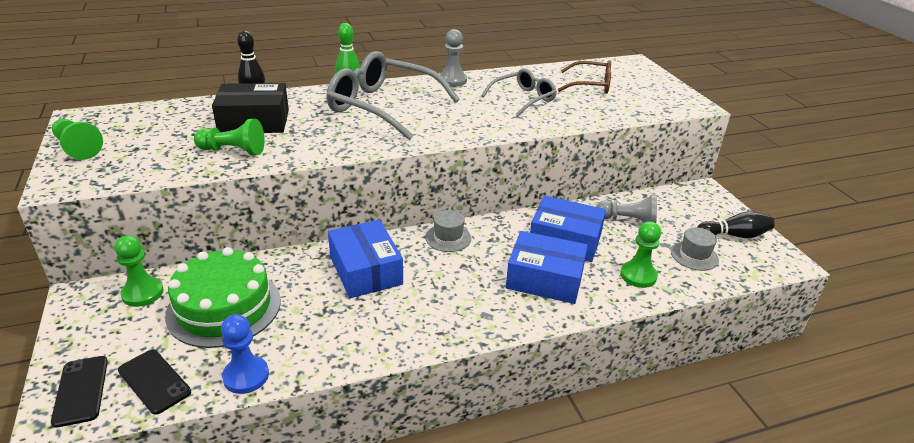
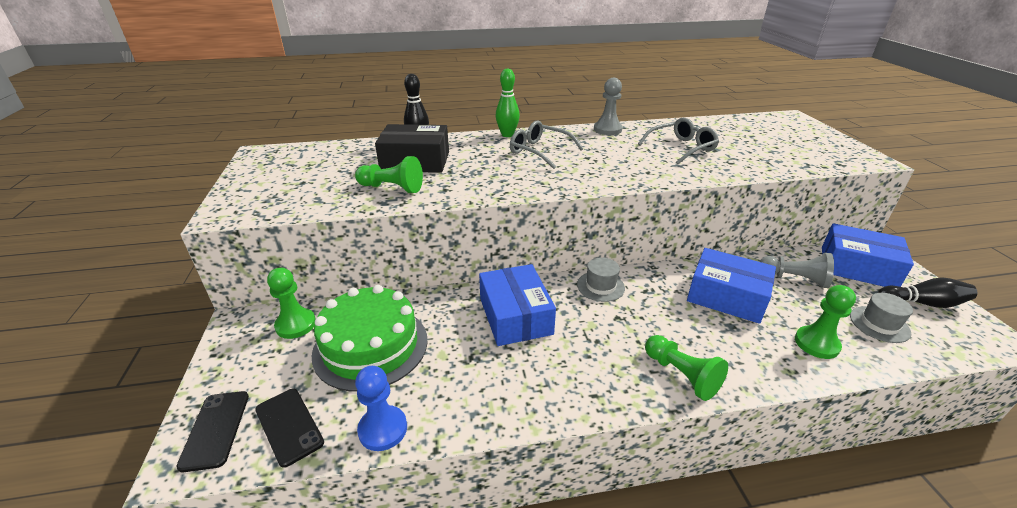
camera: 10 degrees right, 0 degrees up
green pawn [52,119,103,160] -> green pawn moved to [645,335,728,401]
grey glasses [327,51,460,140] -> grey glasses [510,120,584,169], size x0.57
blue box [506,231,588,304] -> blue box moved to [822,223,914,287]
brown glasses [558,60,611,94] -> none

